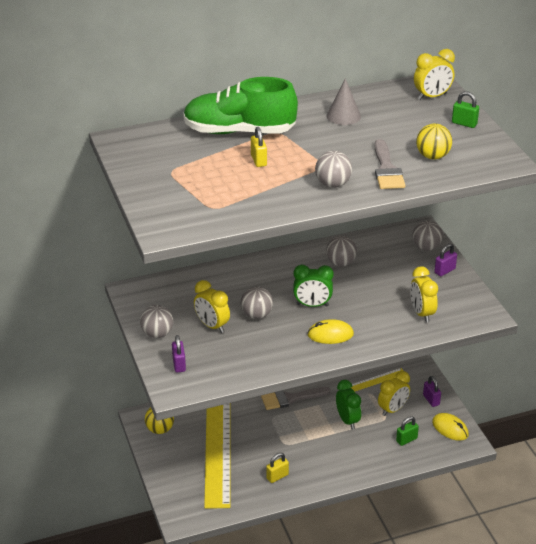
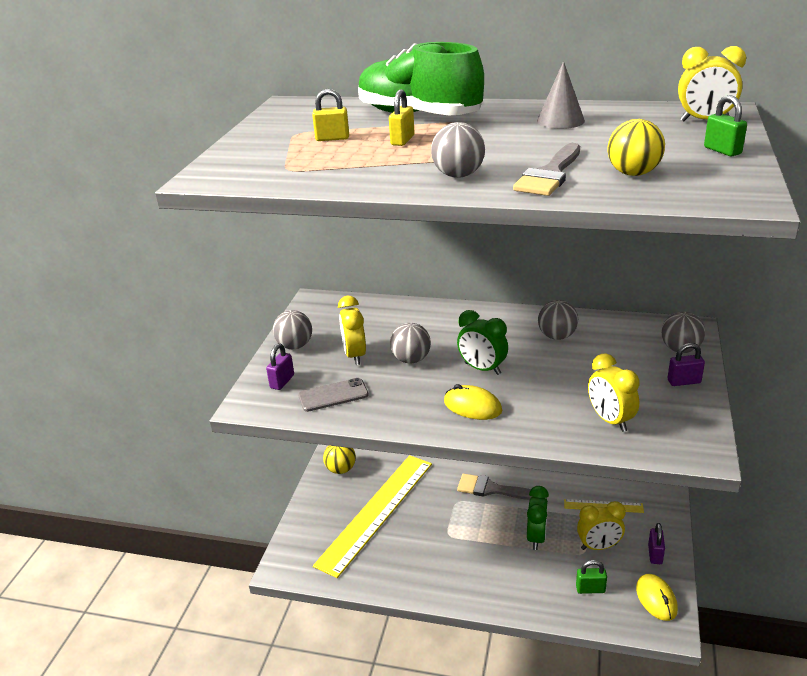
camera: 35 degrees right, 5 degrees down
yellow padlock [266,453,289,483] -> yellow padlock moved to [312,89,349,141]
yellow clock [410,266,438,323] -> yellow clock turned 45 degrees counterclockwise [588,353,640,432]
none -> grey phone [298,378,369,412]

